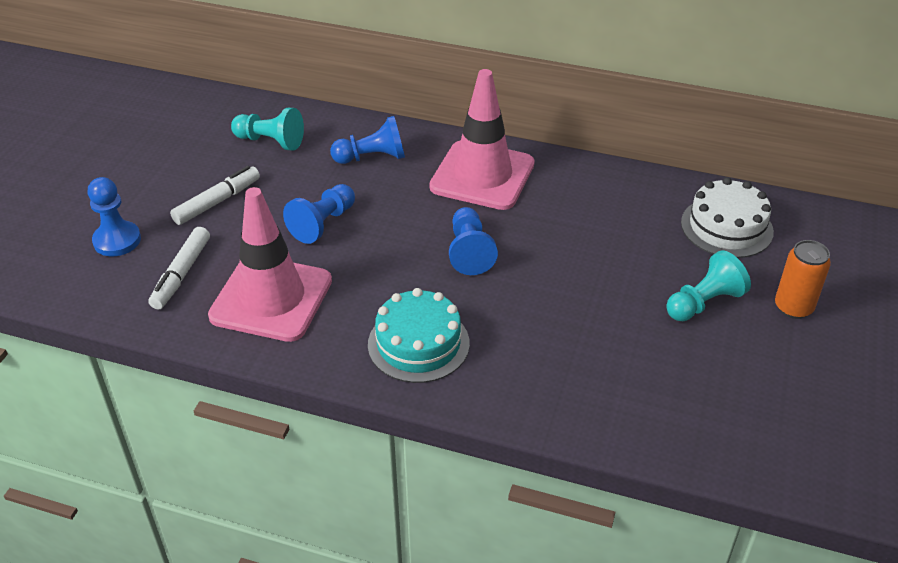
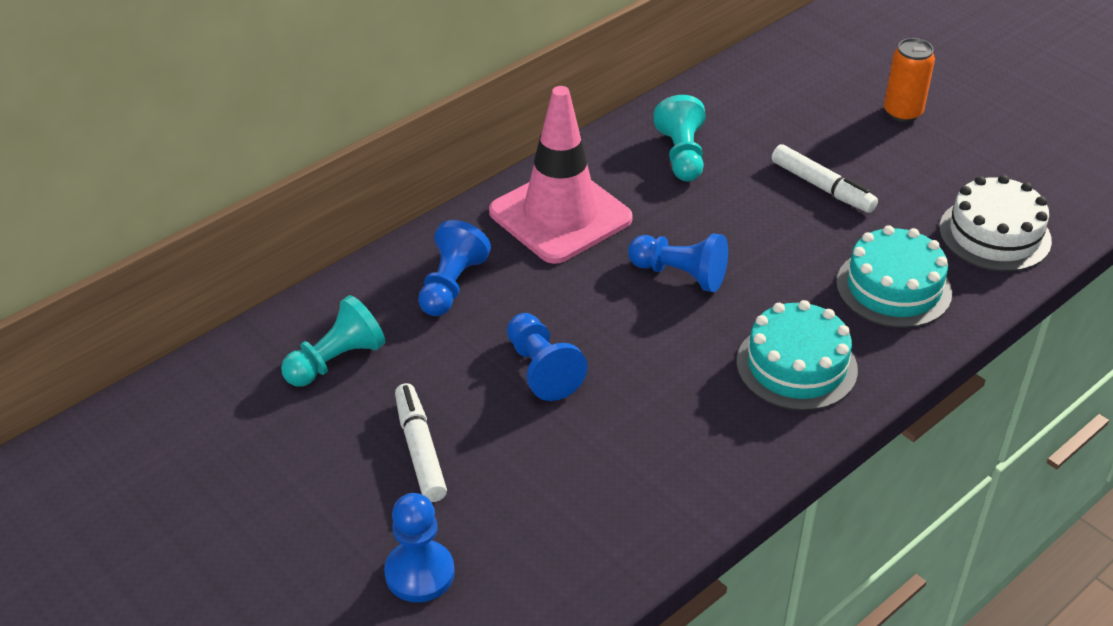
camera: 60 degrees left, 0 degrees up
white marker [149,227,210,309] -> white marker moved to [772,144,878,213]
pink traffic cone [208,187,332,342] -> none
turquoise pawn [666,250,751,321] -> turquoise pawn moved to [653,95,706,181]
white cake [681,177,774,258] -> white cake moved to [939,175,1052,271]
none -> turquoise cake [836,225,952,328]

